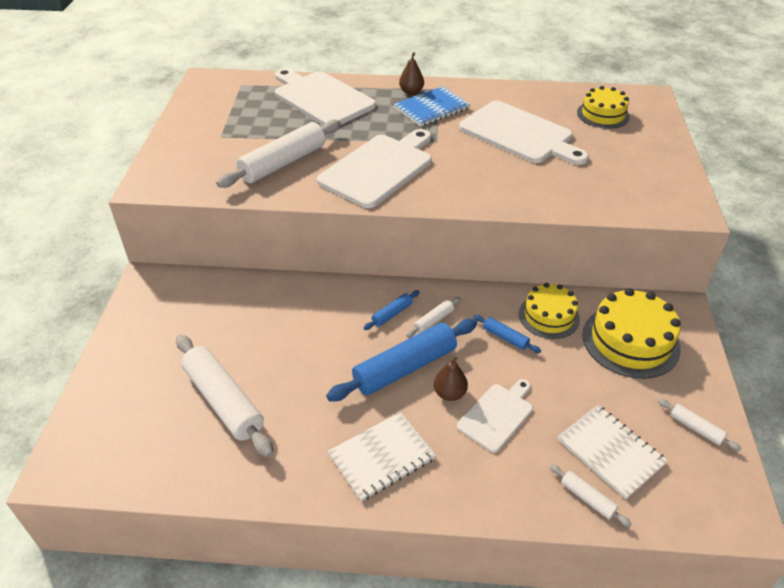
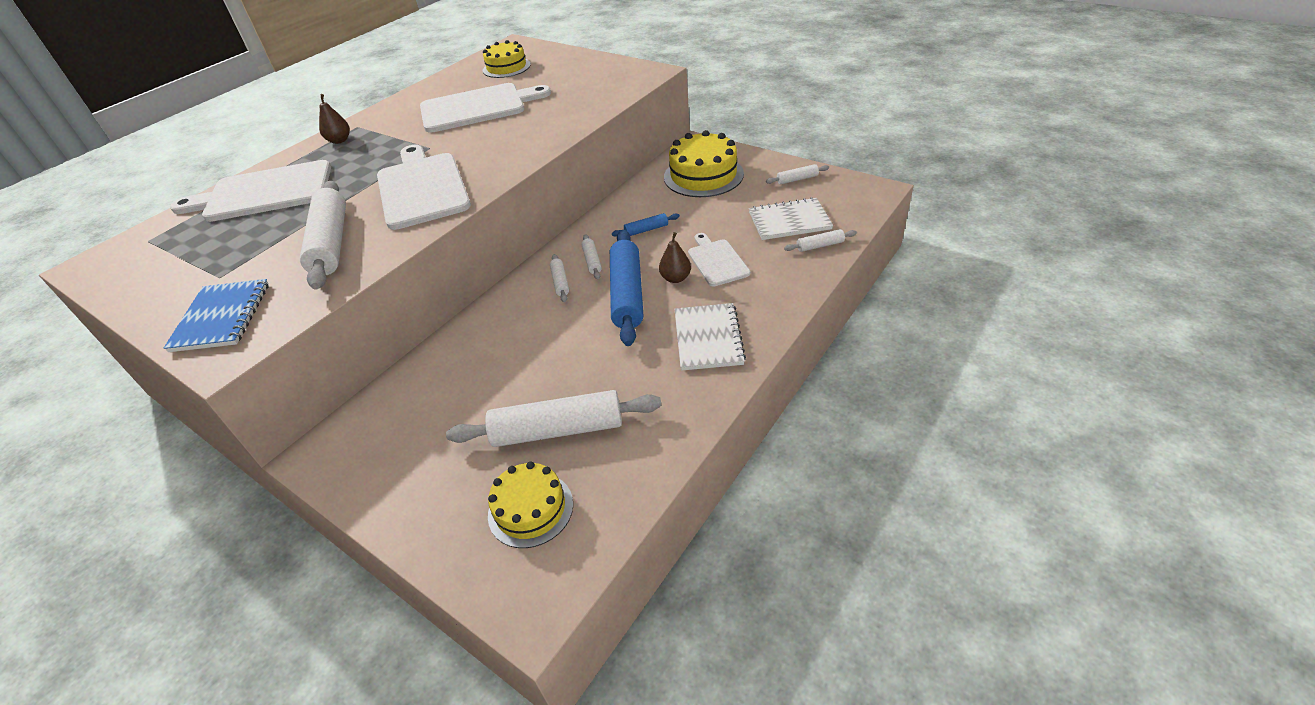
camera: 55 degrees left, 0 degrees up
blue rolling pin [364,290,420,330] -> white rolling pin [550,254,569,302]
blue notebook [394,86,470,127] -> blue notebook moved to [164,279,269,352]
yellow cake [519,283,580,339] -> yellow cake moved to [488,461,573,548]

